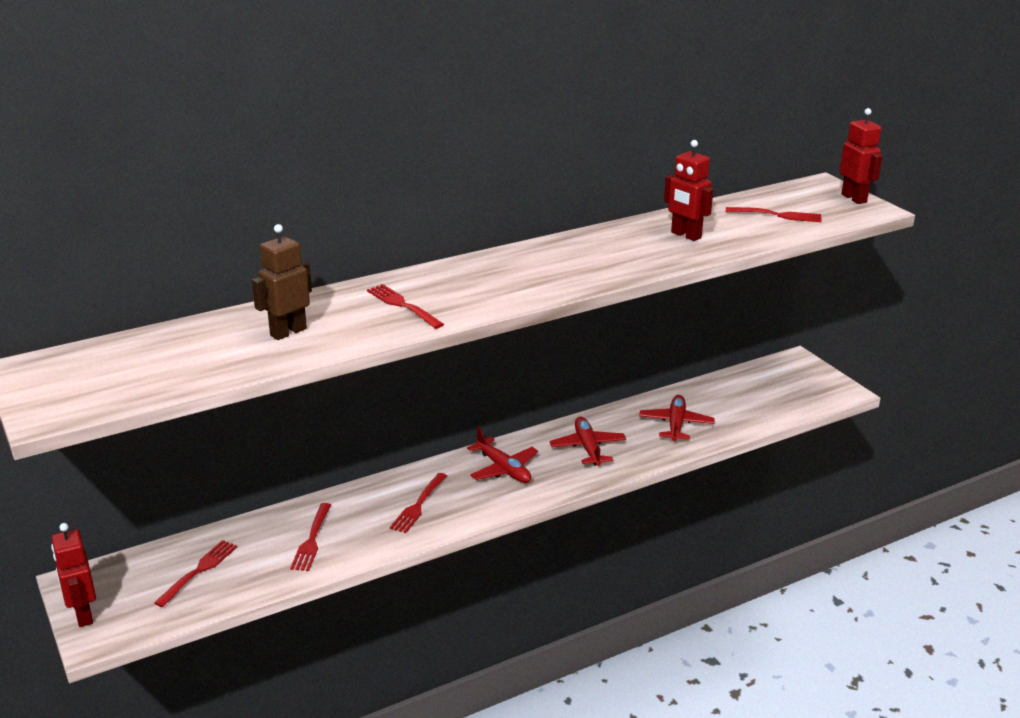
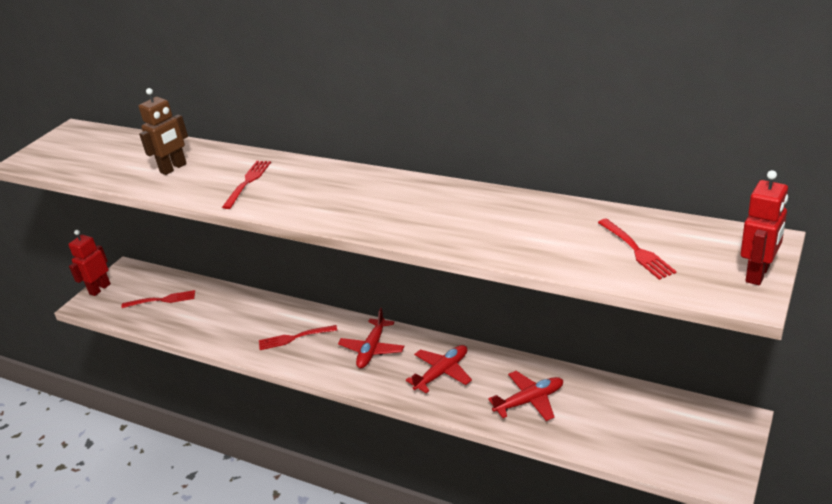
camera: 60 degrees right, 5 degrees up
brown robot [252,224,312,340] -> brown robot turned 120 degrees clockwise [139,88,188,175]
red fork [290,503,331,571] -> none
red robot [664,140,713,241] -> none

